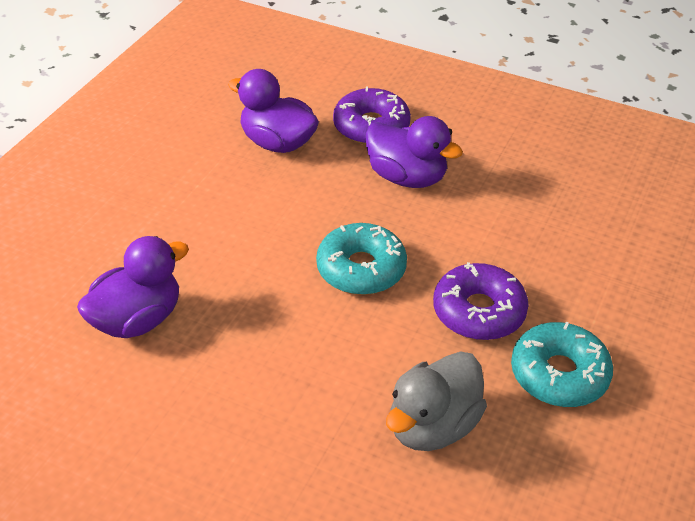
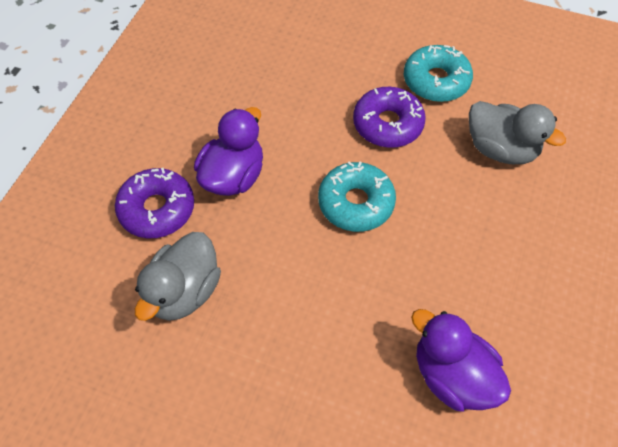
camera: 95 degrees left, 15 degrees up
purple duck [228,69,319,153] -> grey duck [135,232,221,321]

